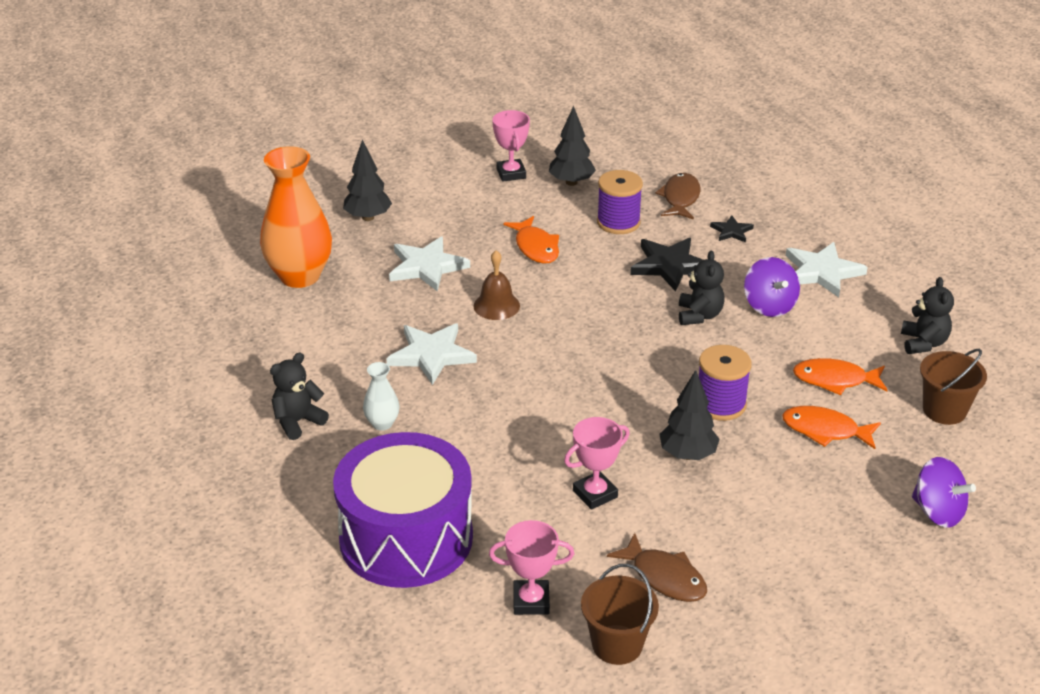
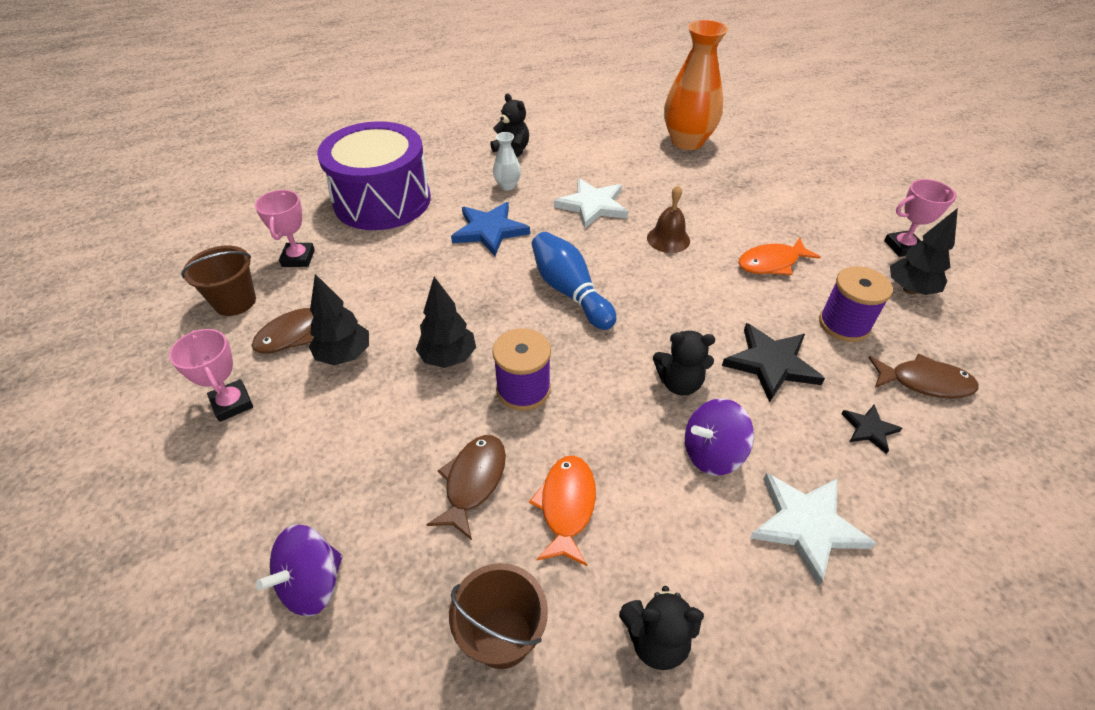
camera: 90 degrees right, 10 degrees up
black tree [343,140,392,221] -> black tree moved to [309,274,369,365]
white star [389,236,470,292] -> none
pink trophy [564,417,630,510] -> pink trophy moved to [169,329,253,422]
orange fish [782,406,881,449] -> brown fish [426,435,506,540]
none -> blue star [451,202,530,256]
none -> blue bowling pin [532,232,616,330]

